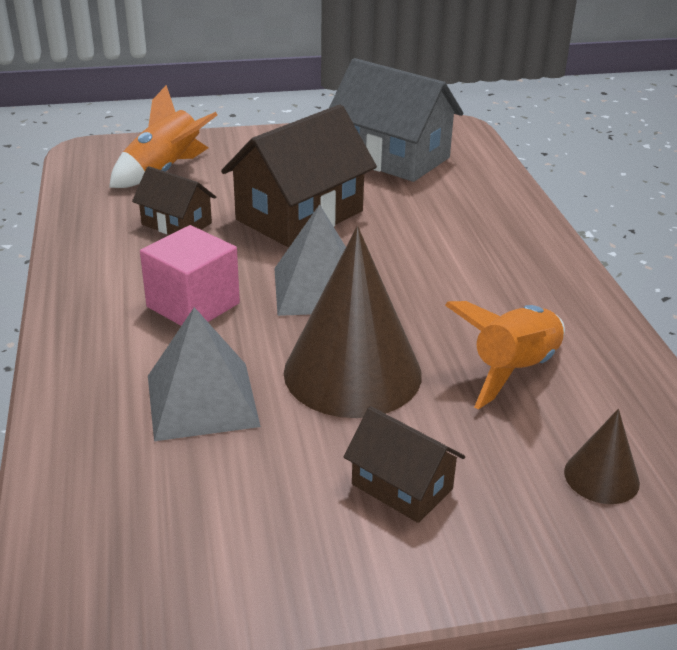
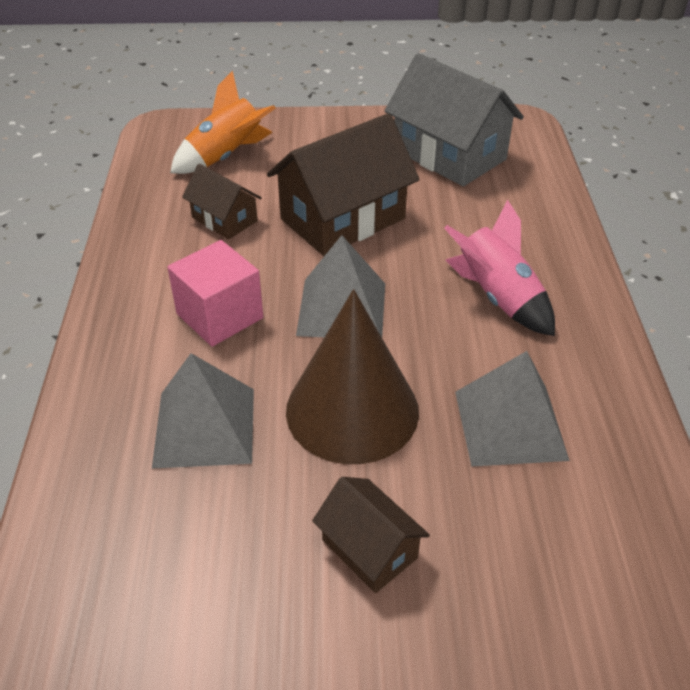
camera: 10 degrees right, 10 degrees up
orange rocket [445,301,565,409] -> grey pyramid [455,351,570,467]
brown cone [564,409,640,504] -> none
none -> pink rocket [444,200,555,336]

